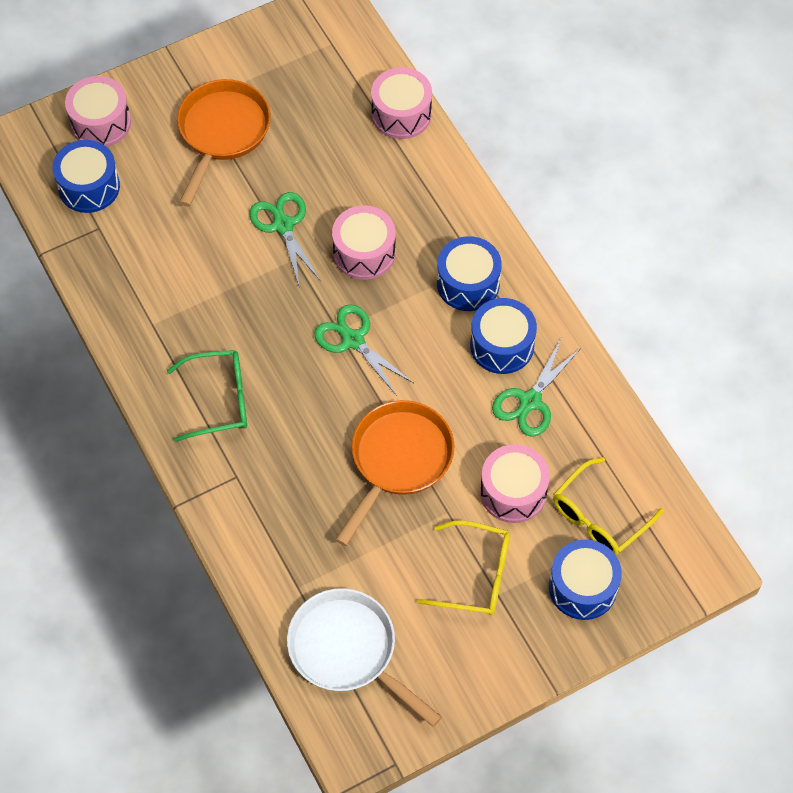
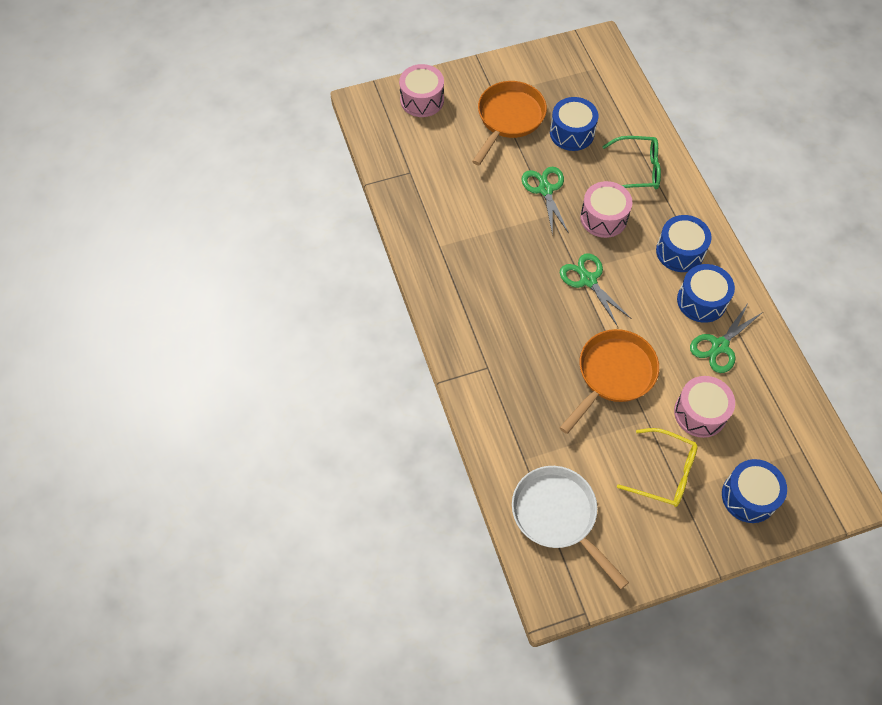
camera: 10 degrees right, 0 degrees up
blue drum [52,140,120,213] -> blue drum moved to [550,97,598,151]
green glasses [167,350,247,442] -> green glasses moved to [602,136,661,189]
pink drum [371,67,432,139] -> none
yellow glasses [553,457,664,555] -> none

